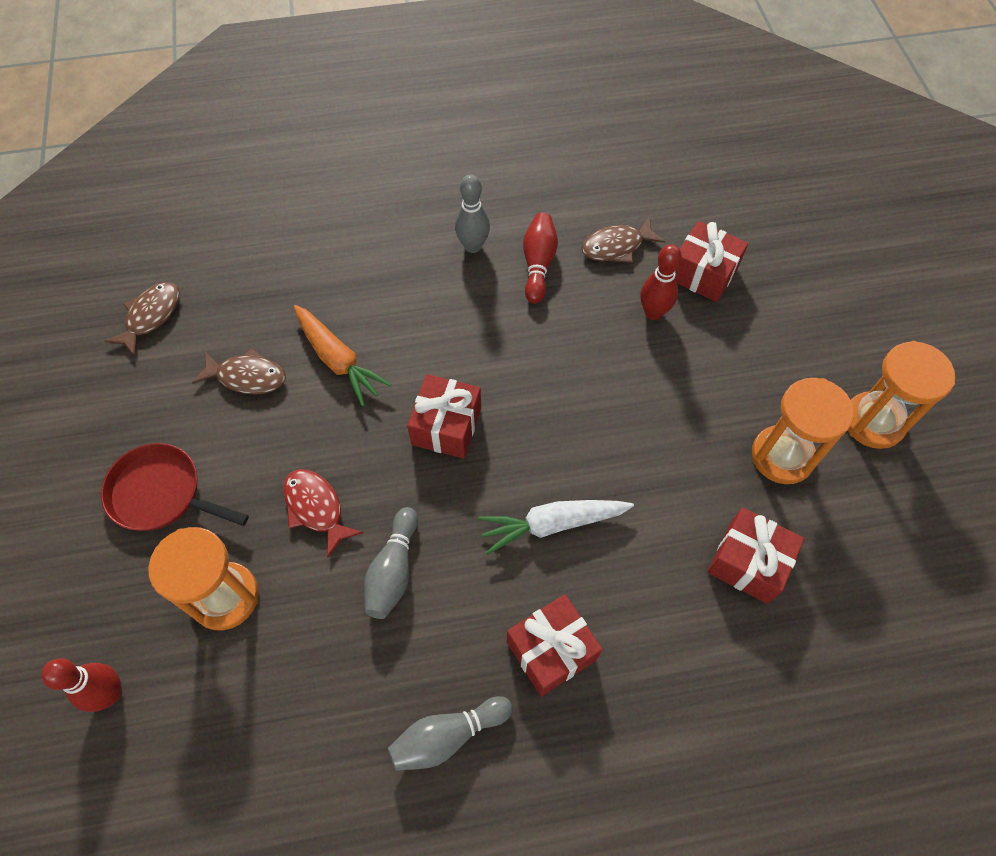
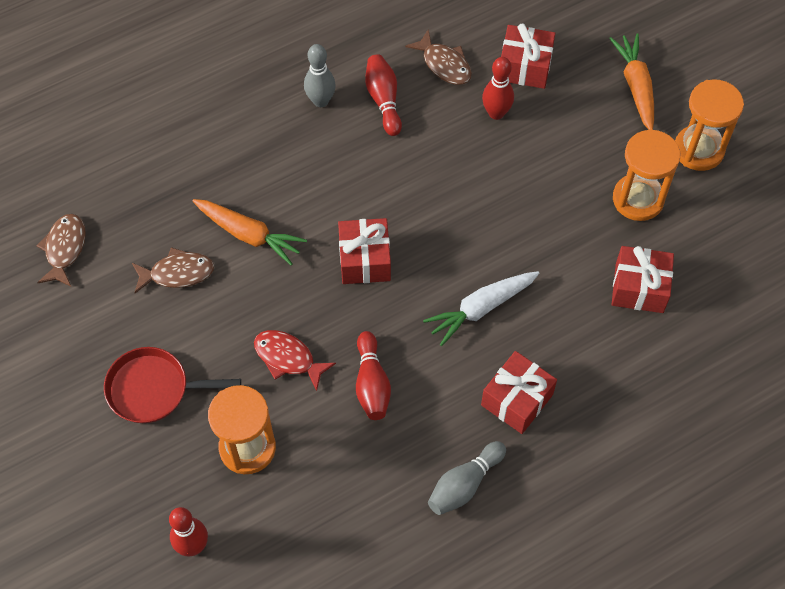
camera: 20 degrees left, 0 degrees up
grey bowling pin [364,507,418,619] -> red bowling pin [356,331,391,420]
brown fish [582,216,665,263] -> brown fish turned 90 degrees counterclockwise [405,29,472,85]
none -> orange carrot [609,33,654,130]

